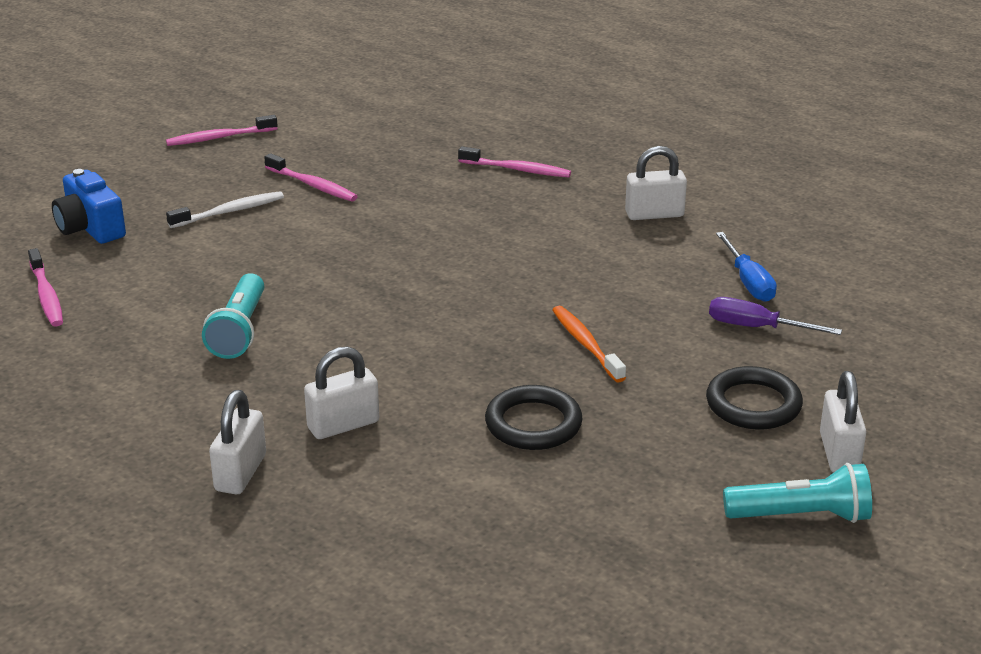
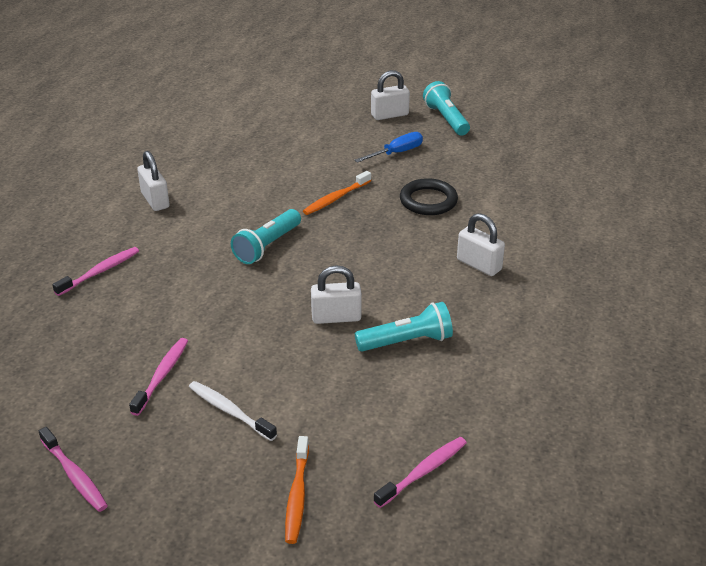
camera: 110 degrees left, 5 degrees up
blue camera [52,169,126,244] -> orange toothbrush [285,436,309,544]
white padlock [209,390,266,494] -> white padlock moved to [311,265,362,324]
pink toothbrush [458,146,571,177] -> pink toothbrush turned 45 degrees clockwise [52,247,139,296]
black ring [706,366,803,430] -> none
purple screwdriver [709,297,842,335] -> none
blue screwdriver [716,232,777,302] -> blue screwdriver moved to [354,132,423,163]
none -> turquoise flashlight [231,209,301,264]

